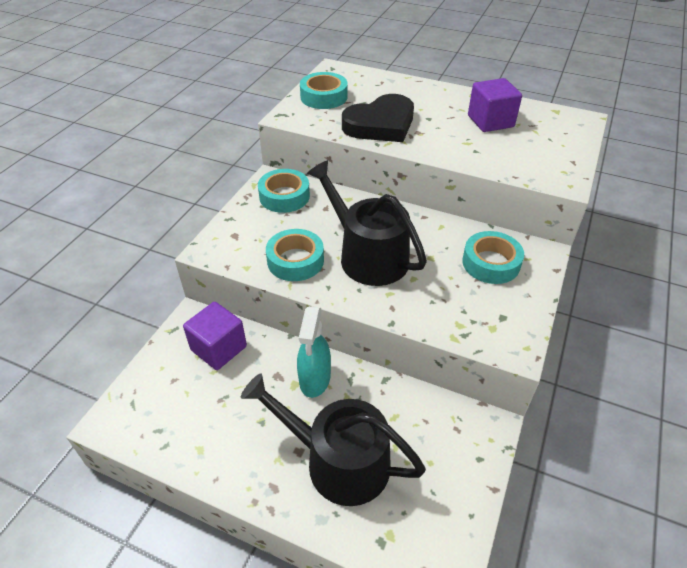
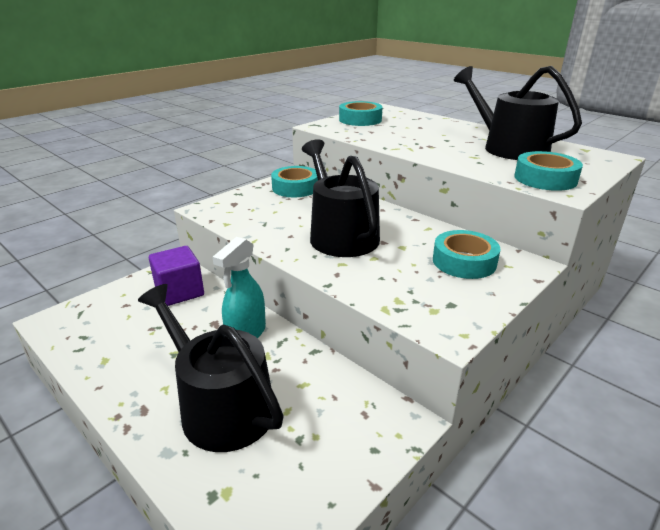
camera: 20 degrees right, 15 degrees down
turquoise tape [266,229,324,281] -> turquoise tape moved to [514,151,583,191]
black heart [342,94,414,142] -> none
purple cube [468,78,522,132] -> black watering can [454,66,582,160]

